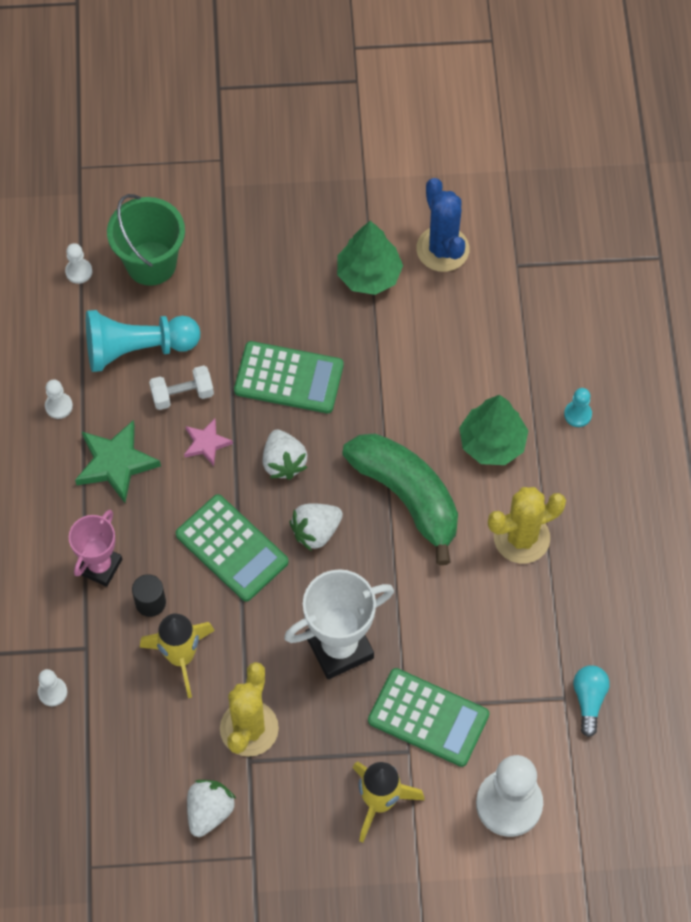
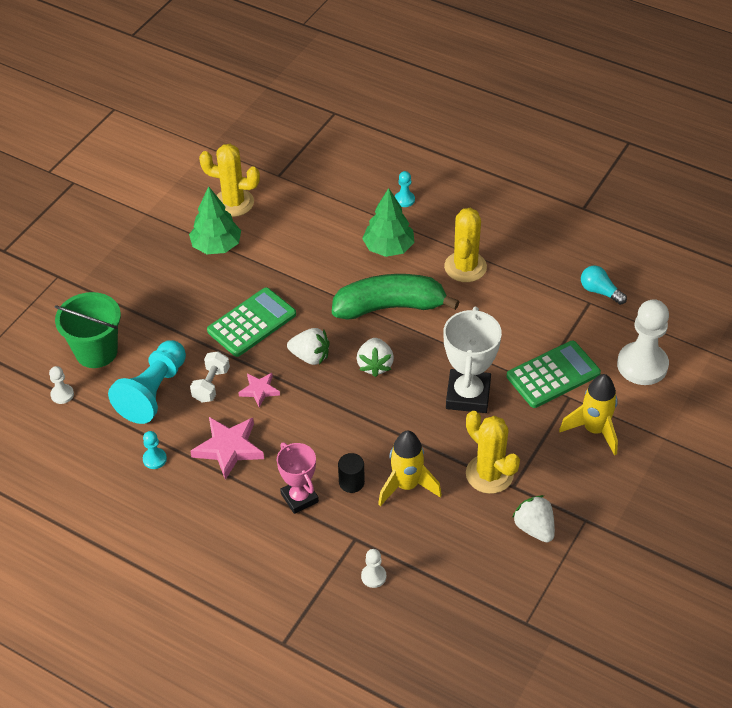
camera: 55 degrees left, 15 degrees down
white pawn [45,380,73,419] -> turquoise pawn [143,431,167,469]
green star [75,420,161,503] -> pink star [190,417,264,480]
green calculator [176,494,289,602] -> none
blue cactus [416,178,469,272] -> yellow cactus [199,144,260,217]

